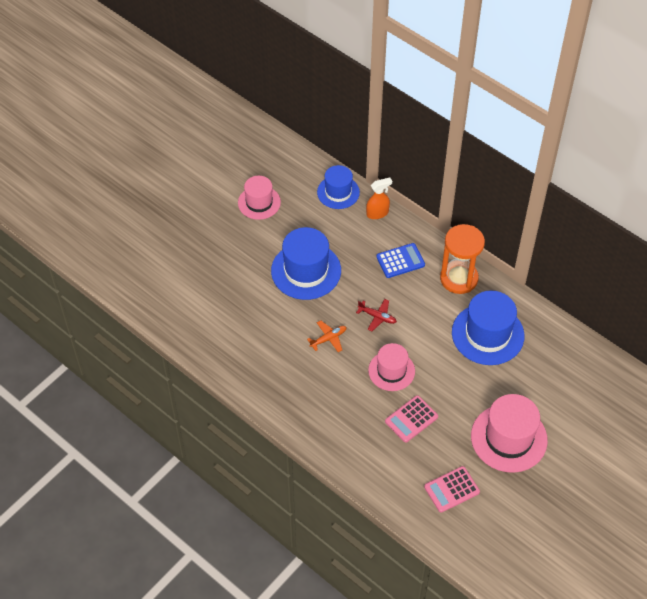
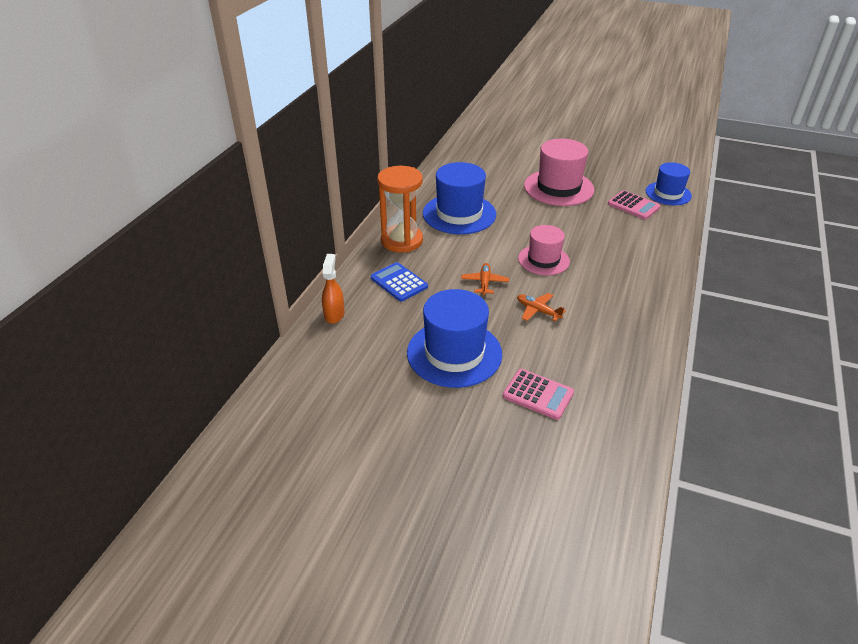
camera: 110 degrees left, 15 degrees down
pink hat [238,176,281,220] -> none
blue hat [317,165,360,209] -> blue hat moved to [646,162,692,205]
red plane [356,299,397,331] -> orange plane [461,263,509,295]
orange spray bottle [366,177,392,219] -> orange spray bottle turned 45 degrees clockwise [322,254,345,324]
pink calculator [385,395,438,442] -> pink calculator moved to [503,369,574,420]

